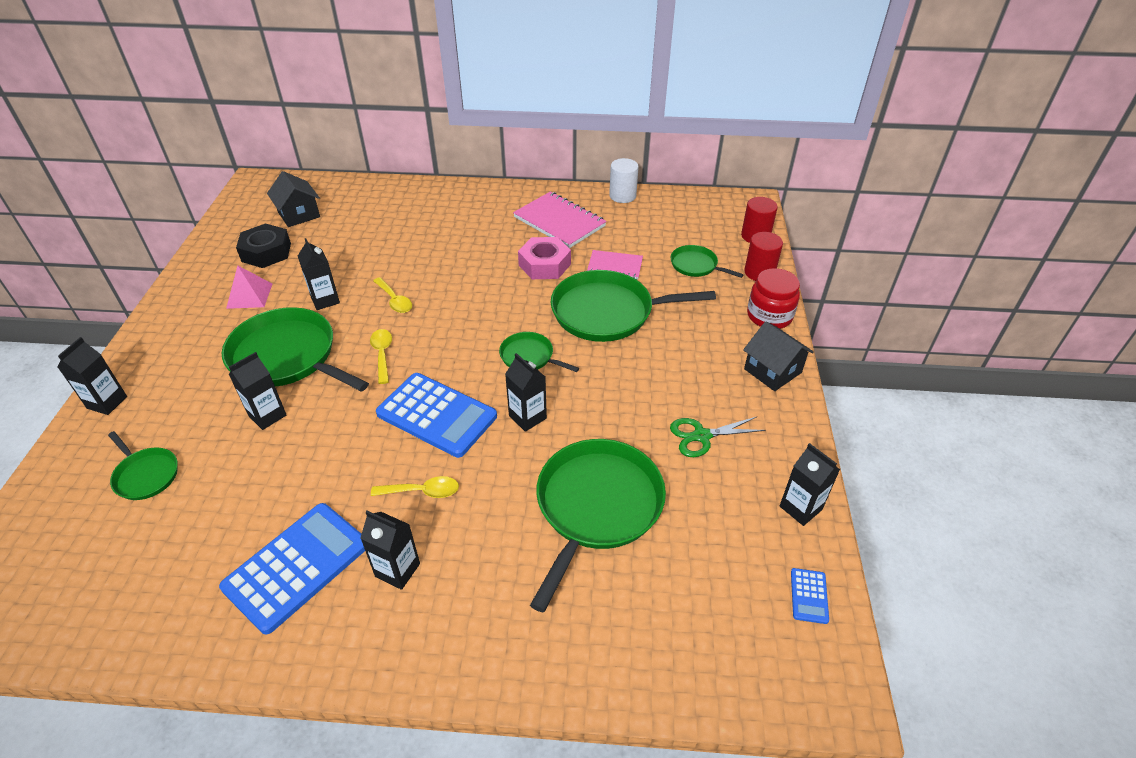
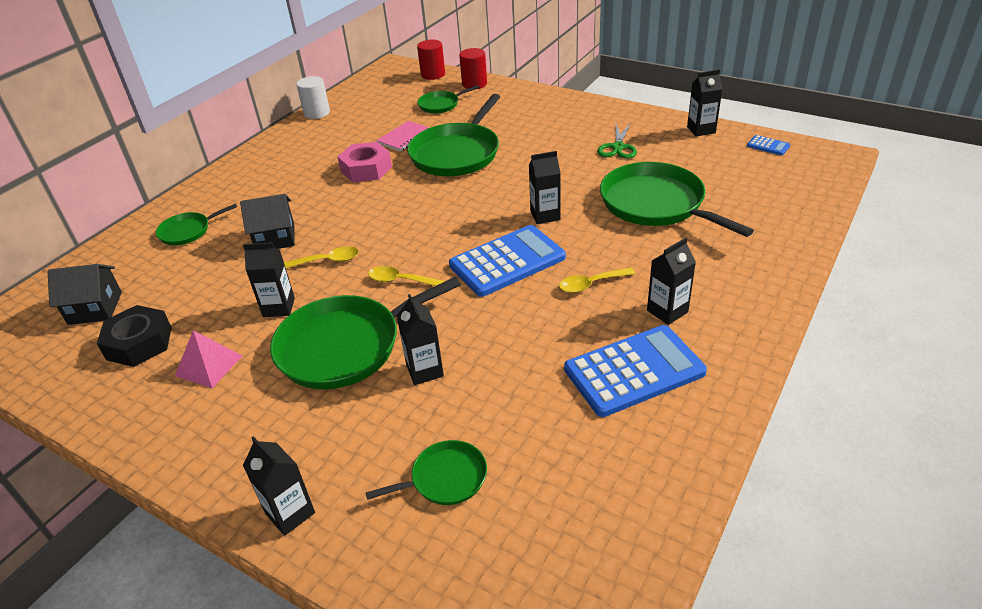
camera: 60 degrees left, 5 degrees down
blue calculator [219,503,365,634] -> blue calculator turned 90 degrees clockwise [564,325,707,417]
yellow spoon [371,476,459,498] -> yellow spoon turned 135 degrees counterclockwise [559,268,635,293]
green pan [499,332,579,372] -> green pan moved to [156,204,237,245]
pink notebook [513,192,607,248] -> none
black house [743,321,814,391] -> black house moved to [240,194,295,249]
red jar [747,268,800,329] -> none

